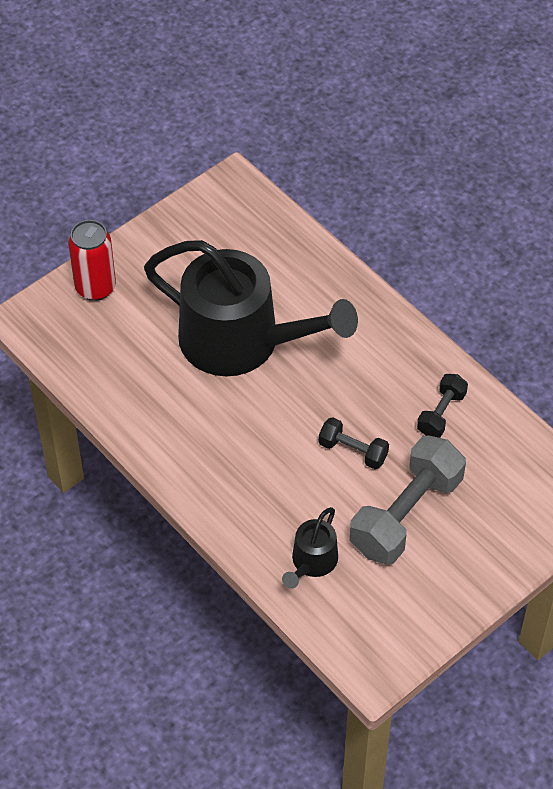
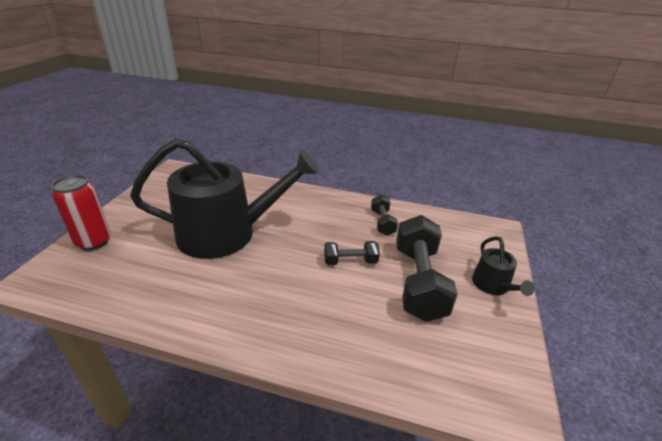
camera: 35 degrees left, 20 degrees down
black watering can [282,507,338,589] -> black watering can moved to [472,236,535,296]
grey dumbbell [350,435,466,565] -> black dumbbell [396,215,458,322]

